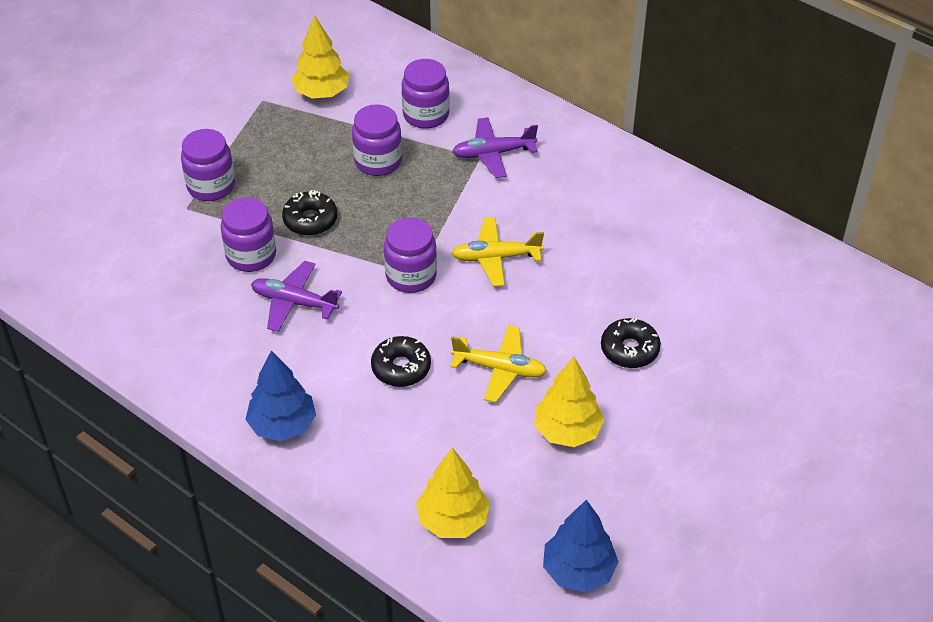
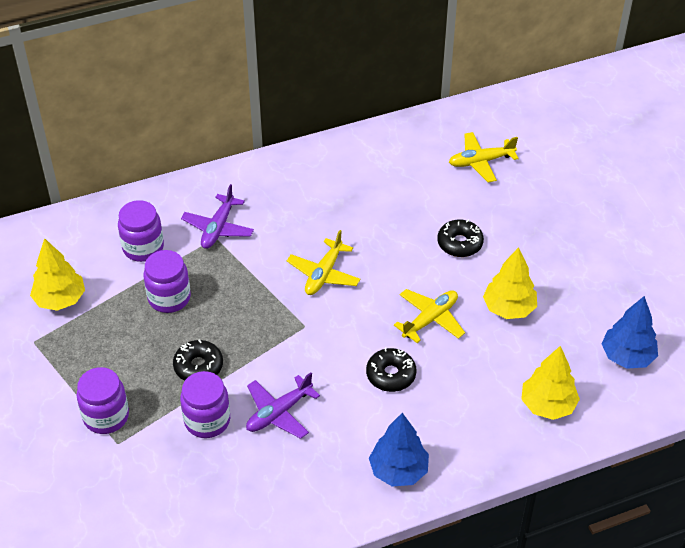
camera: 60 degrees left, 0 degrees up
purple jar [384,217,437,293] -> none
none -> yellow plane [449,132,519,183]

